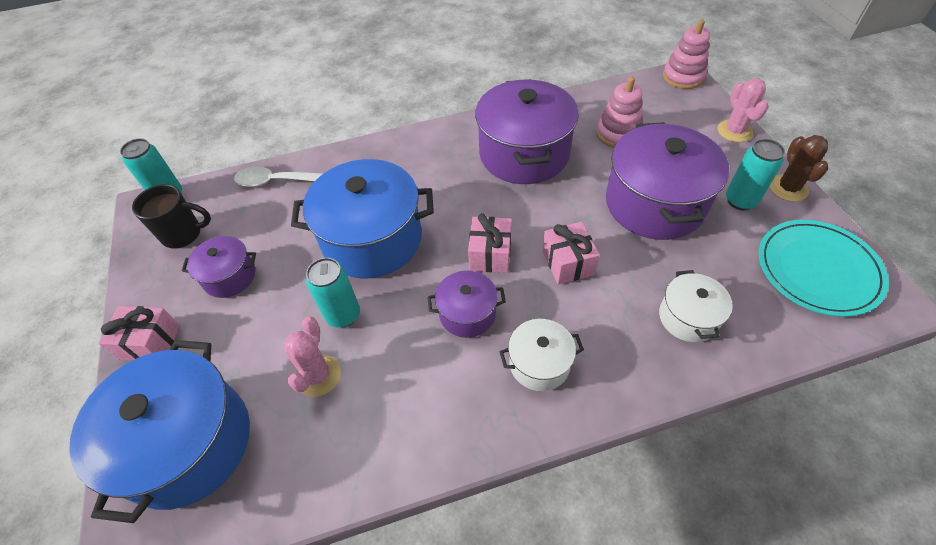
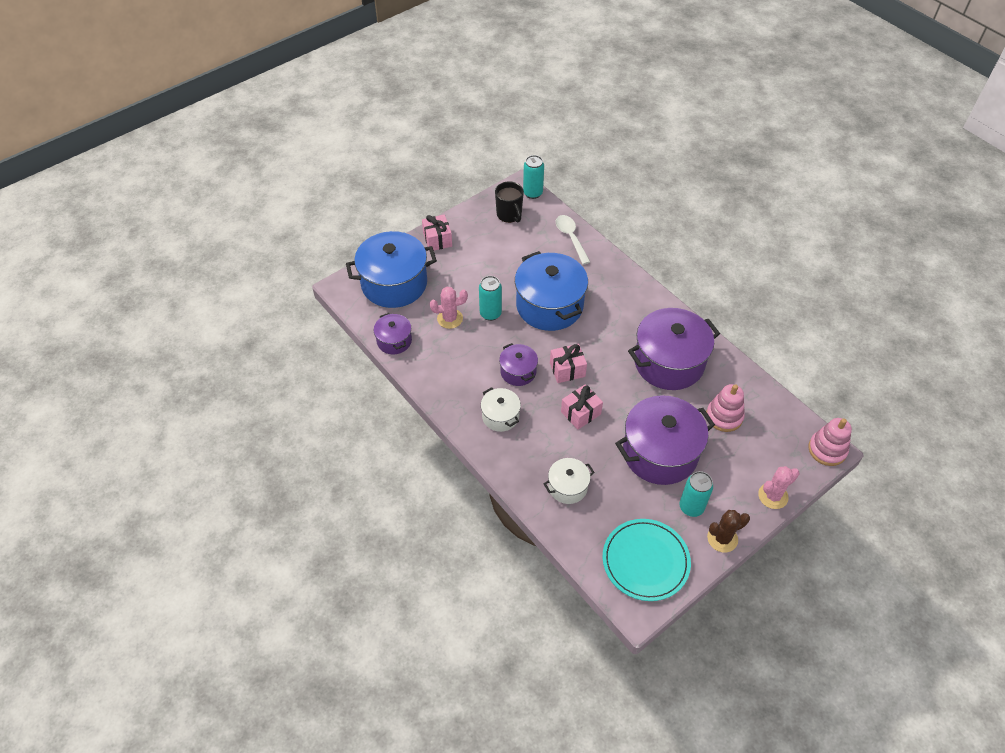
camera: 65 degrees right, 0 degrees up
purple pot [182,236,256,298] -> purple pot moved to [374,313,412,354]

